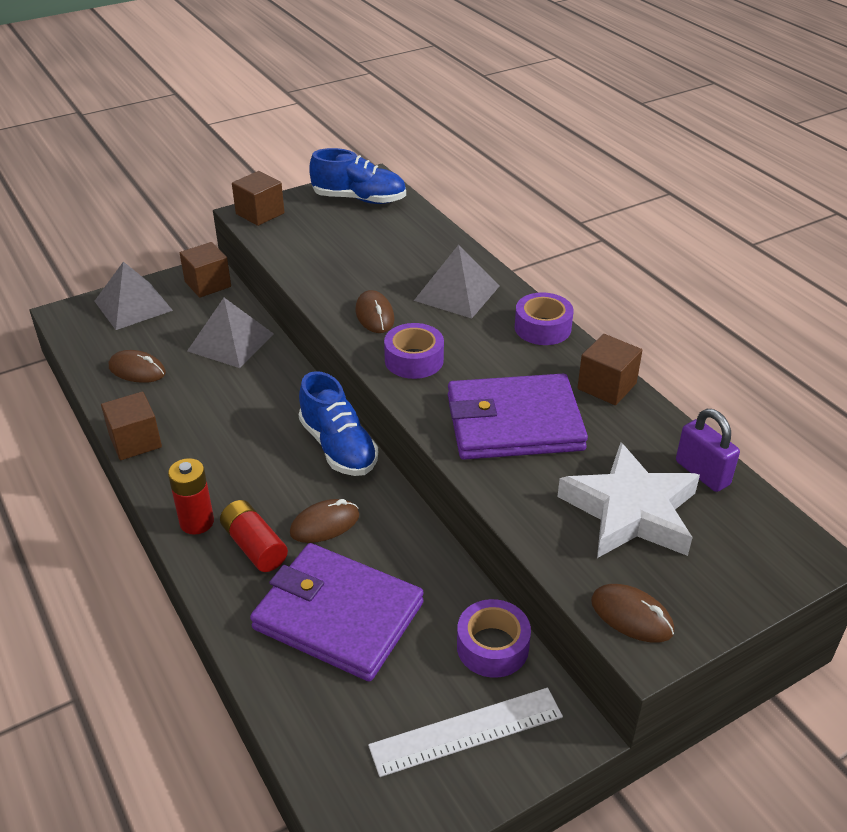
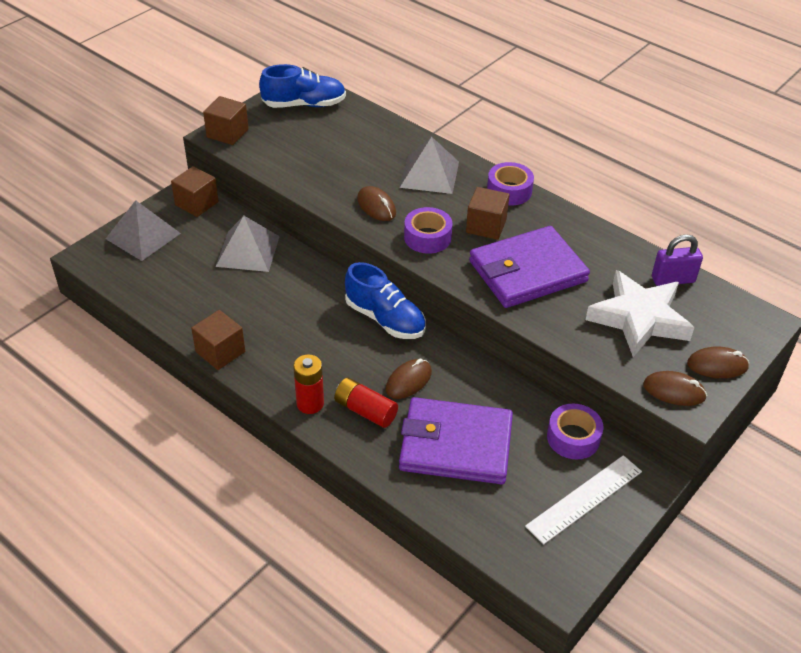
camera: 20 degrees left, 5 degrees up
brown mouse [109,350,166,383] -> brown mouse moved to [687,346,749,378]
brown cube [577,334,642,405] -> brown cube moved to [466,187,510,240]
purple padlock [676,409,740,492] -> purple padlock turned 45 degrees counterclockwise [652,234,703,286]

